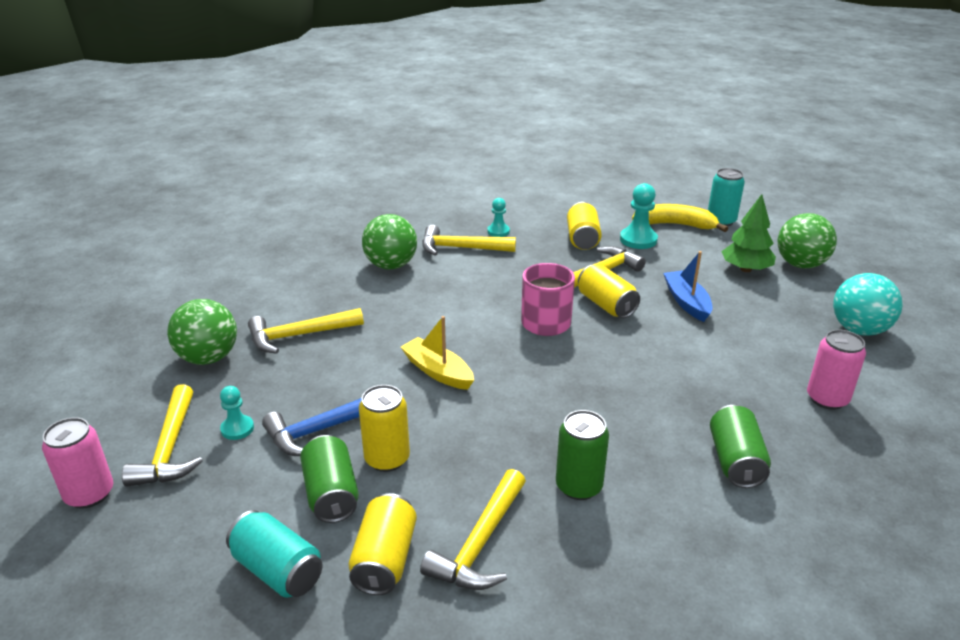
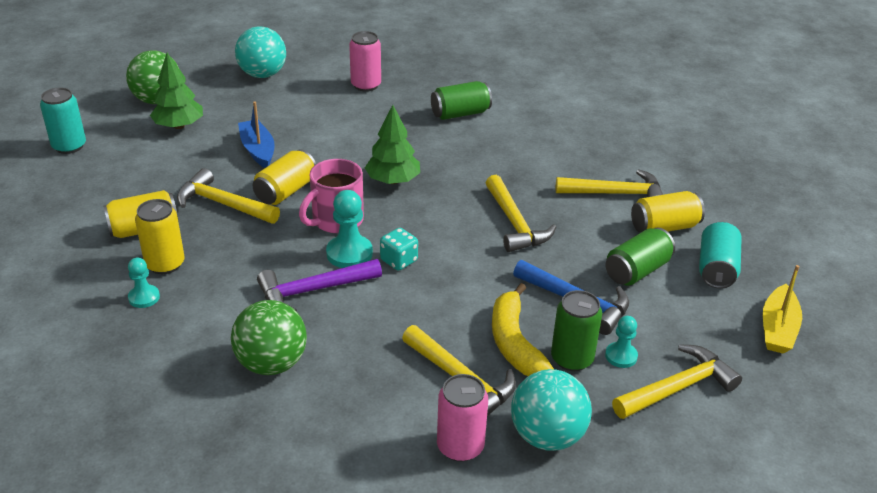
camera: 115 degrees left, 5 degrees up
pink can [42,417,113,508] -> pink can moved to [437,374,488,462]
green ball [167,299,237,365] -> turquoise ball [511,369,592,451]
yellow can [359,385,410,472] -> yellow can moved to [135,199,185,274]
yellow boat [401,316,474,390] -> yellow boat moved to [763,265,802,354]
yellow hammer [422,225,516,256] -> yellow hammer moved to [486,175,556,252]
green can [556,410,609,500] -> green can moved to [551,290,602,371]
turquoise pawn [620,183,658,249] -> turquoise pawn moved to [326,190,373,268]
yellow banana [632,204,728,232] -> yellow banana moved to [492,283,554,376]
blue boat [663,251,713,322] -> blue boat turned 105 degrees clockwise [238,102,275,168]
none -> purple hammer [257,259,382,312]
none -> green tree [365,105,420,184]
none -> turquoise dice [380,228,418,271]

